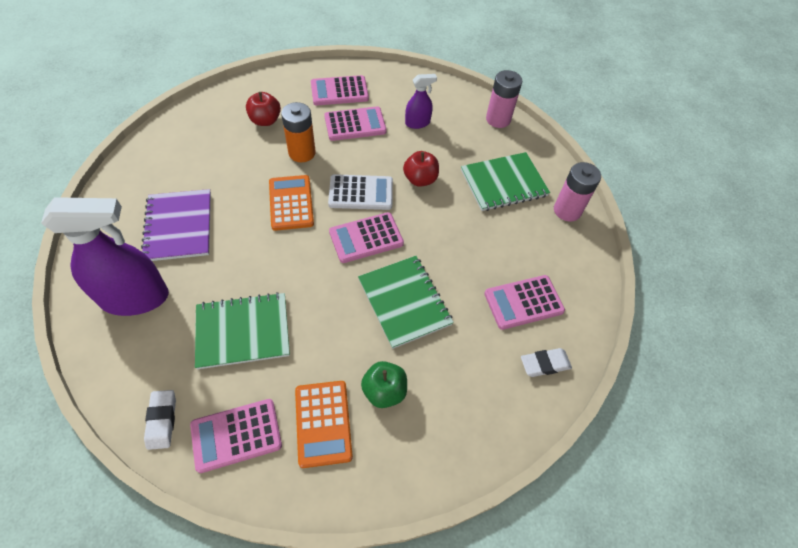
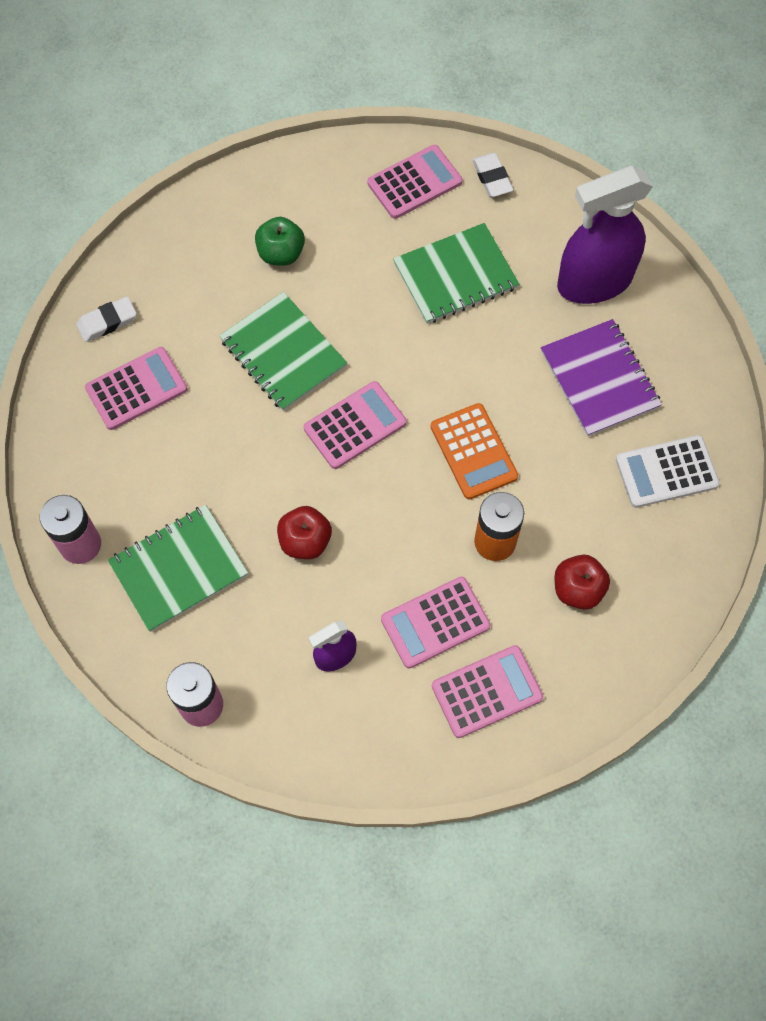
camera: 170 degrees right, 10 degrees up
orange calculator [295,381,353,468] -> none
white calculator [328,174,393,210] -> white calculator moved to [616,435,720,508]

